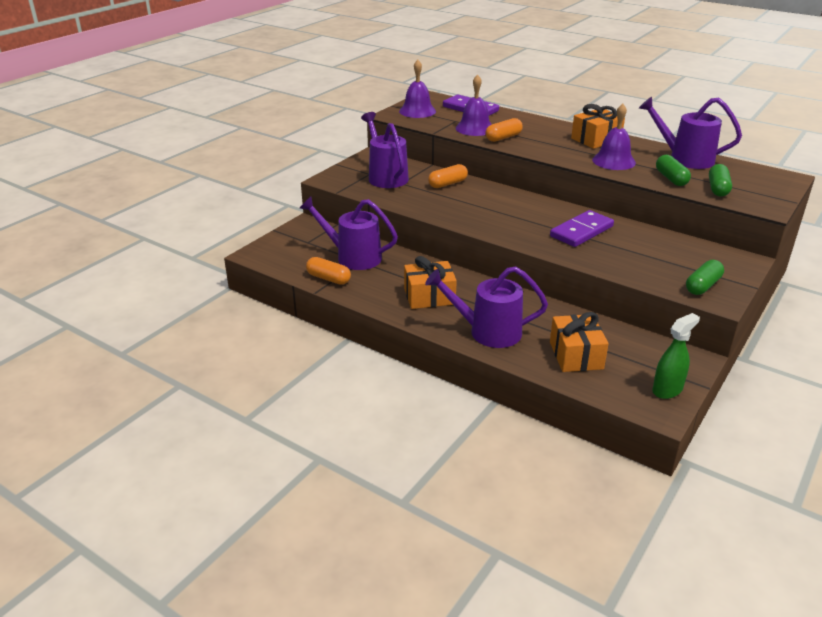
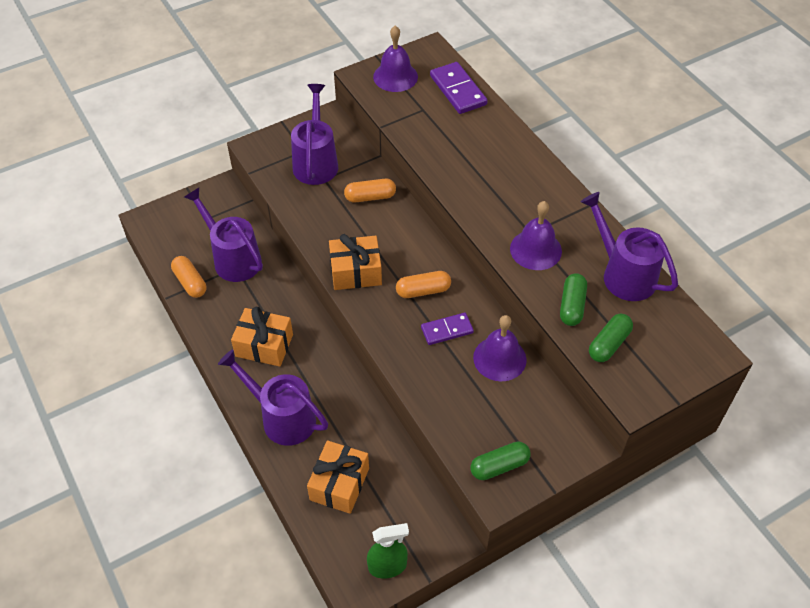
camera: 25 degrees right, 20 degrees up
purple bell [456,75,492,136] -> purple bell moved to [473,315,527,381]
orange capsule [485,118,523,142] -> orange capsule moved to [396,271,451,298]
purple domino [550,210,614,247] -> purple domino [421,313,474,345], size x0.65
orange gift [571,104,625,149] -> orange gift moved to [329,234,382,290]

